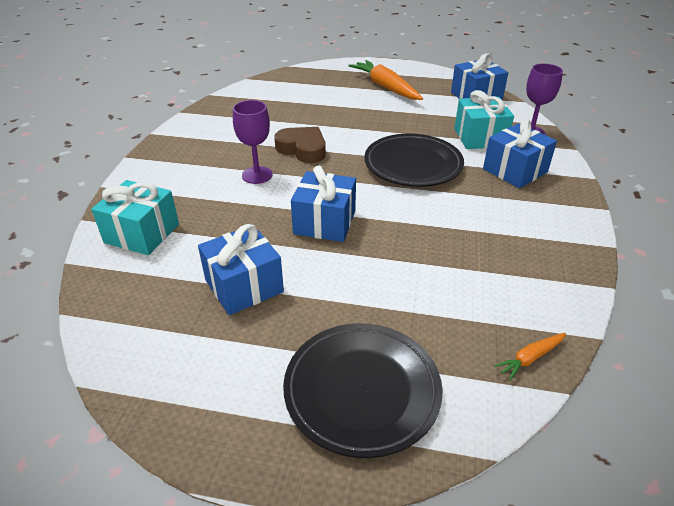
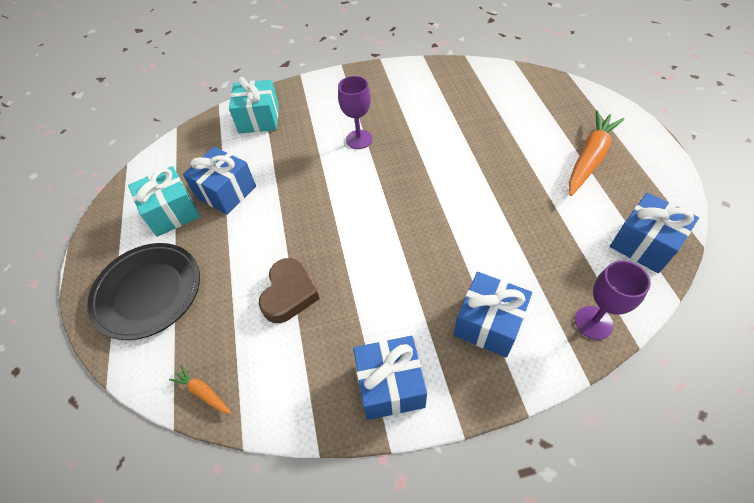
camera: 70 degrees right, 15 degrees up
brown heart [274,127,326,163] -> brown heart moved to [259,258,320,323]
blue gift [291,166,356,242] -> blue gift moved to [353,336,427,420]
black plate [364,134,464,187] -> none
turquoise gift [454,90,514,149] -> turquoise gift moved to [128,166,200,237]

